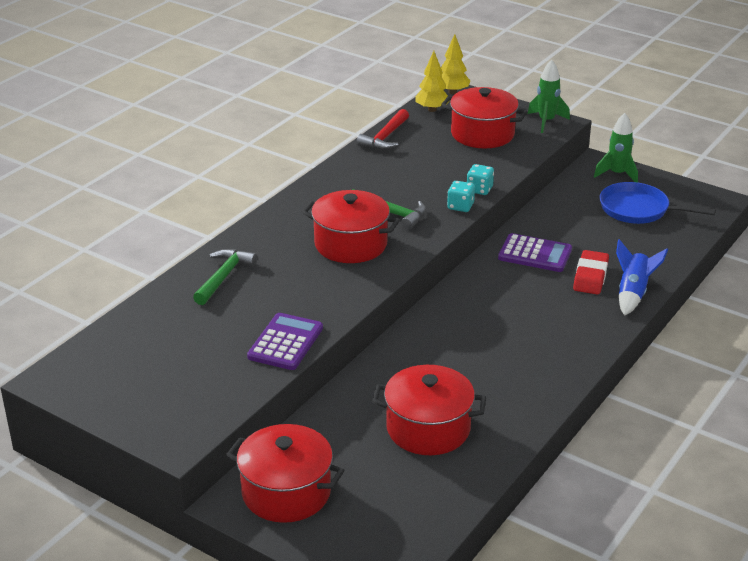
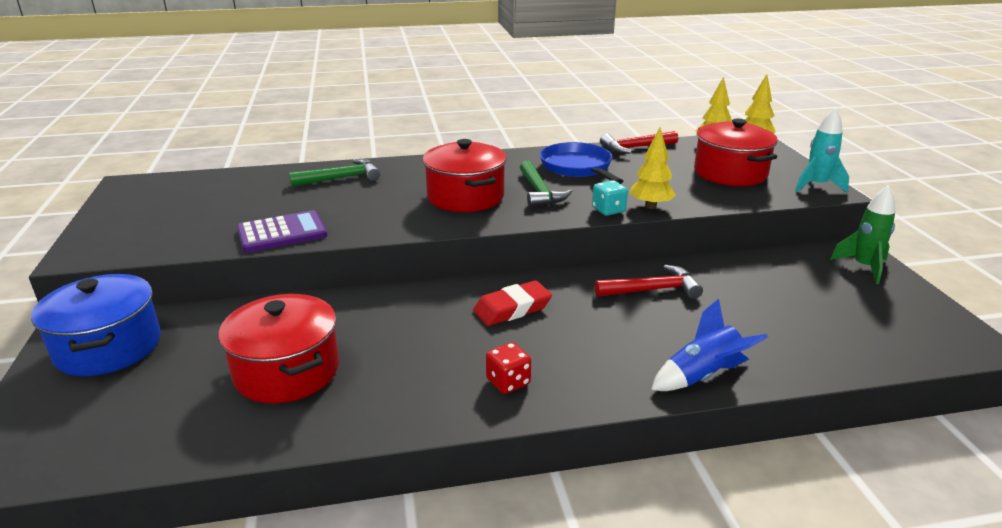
camera: 45 degrees right, 5 degrees down
red pot [226,424,344,523] -> blue pot [31,274,161,376]
turquoise dice [467,164,494,195] -> yellow tree [629,127,676,209]
purple calculator [498,233,572,272] -> red hammer [595,265,703,299]
green rocket [528,60,570,133] -> turquoise rocket [795,107,849,193]
red eraser [573,250,609,295] -> red eraser moved to [473,281,552,326]
blue pan [600,182,716,224] -> blue pan moved to [540,142,623,184]
none -> red dice [486,342,531,394]

